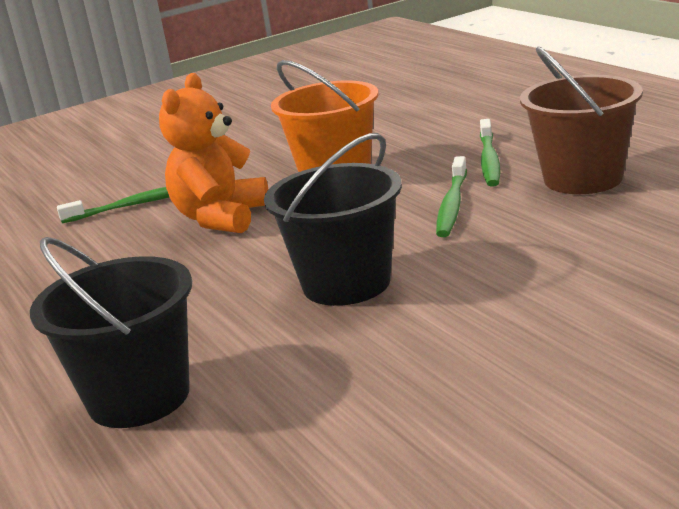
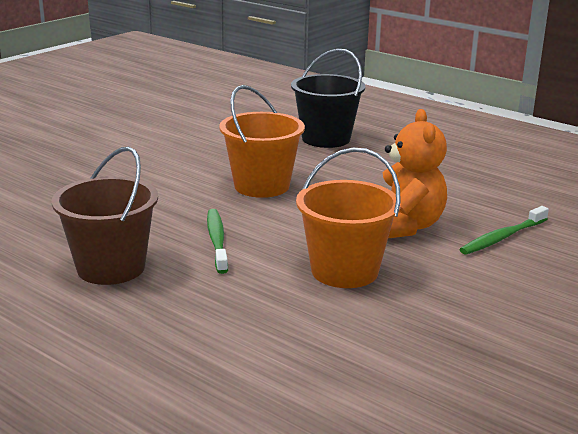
camera: 155 degrees right, 0 degrees up
black bucket [264,133,402,306] -> orange bucket [219,85,305,198]
green toothbrush [480,119,500,187] -> none

